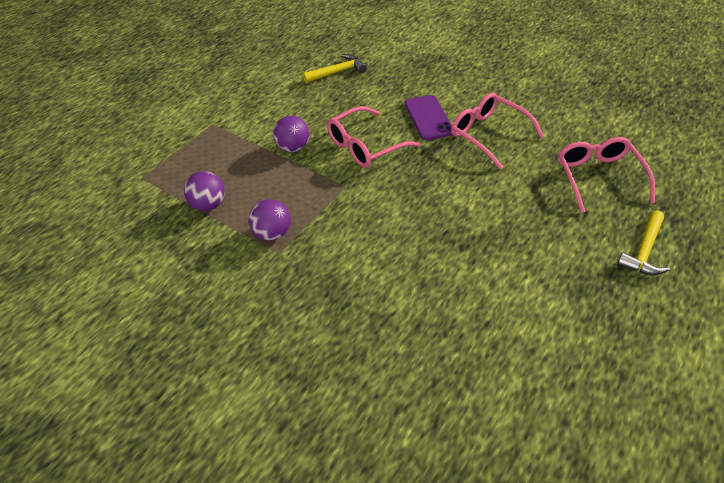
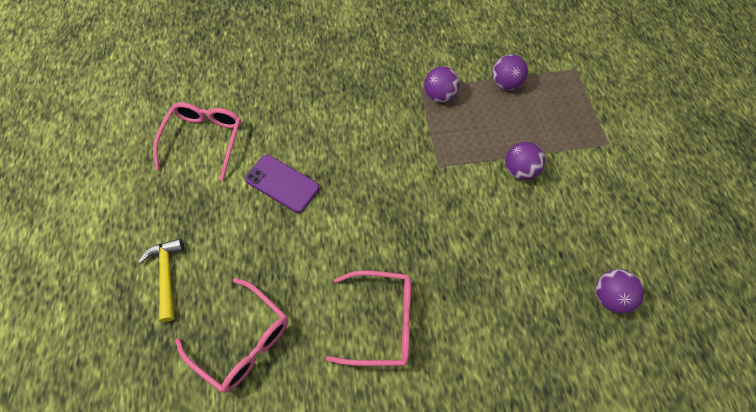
camera: 135 degrees right, 15 degrees up
yellow hammer [303,54,367,83] -> purple ball [595,269,644,313]
pink glasses [327,106,420,168] -> pink glasses moved to [153,102,241,181]
purple phone [405,95,452,140] -> purple phone moved to [245,155,320,213]

